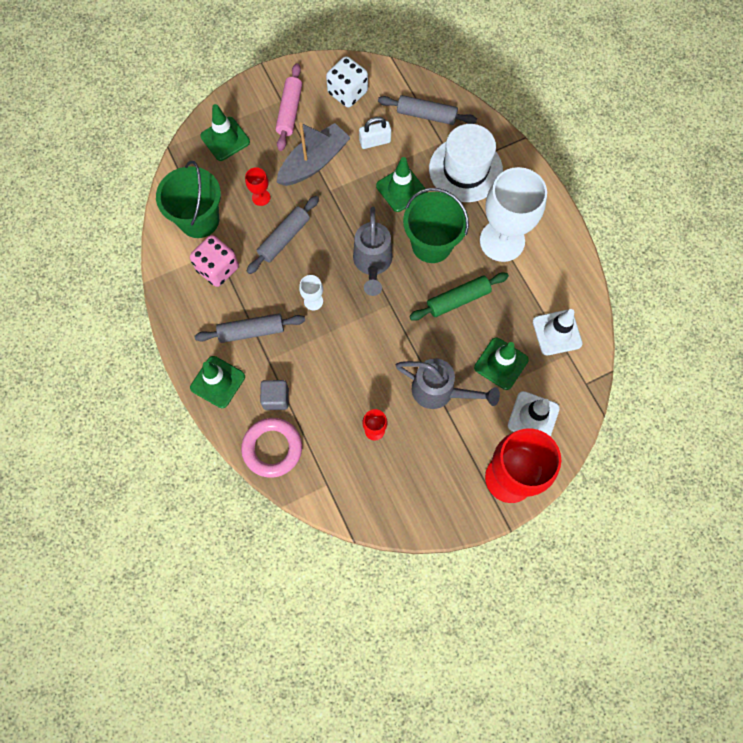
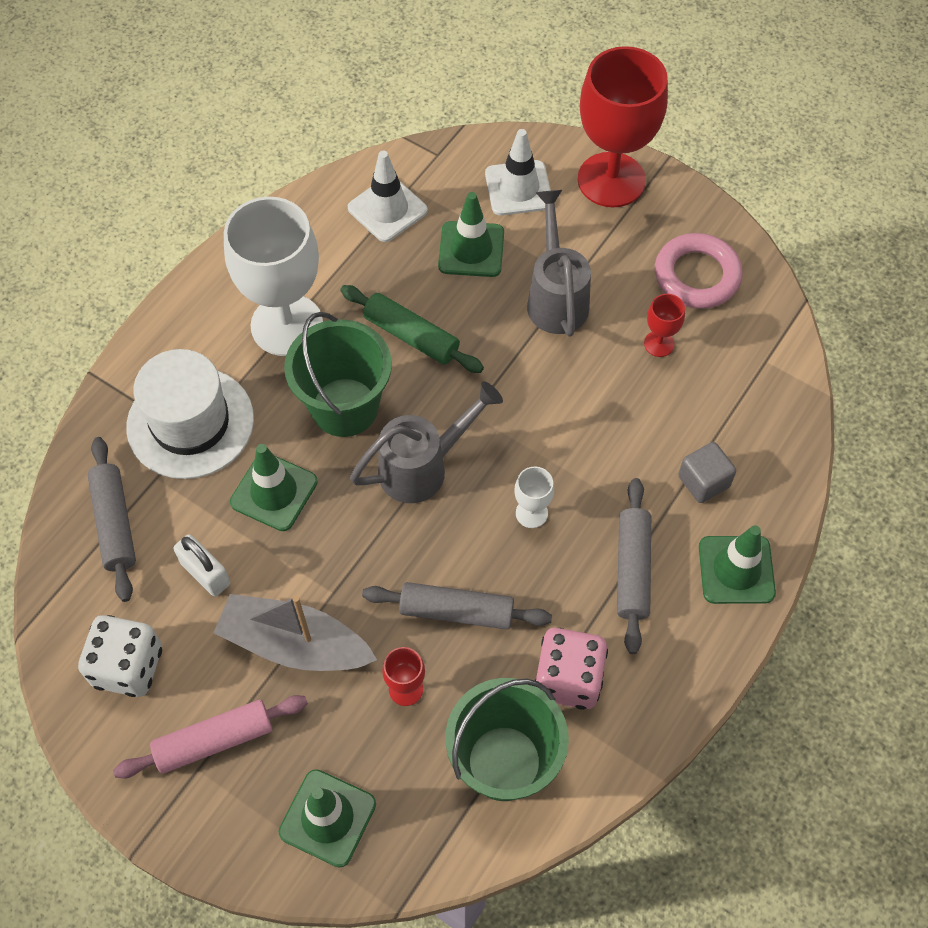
camera: 120 degrees left, 10 degrees down
grey rolling pin [195,313,305,343] -> grey rolling pin turned 45 degrees clockwise [617,478,651,654]
pink ring [241,418,302,478] -> pink ring moved to [655,233,743,309]

